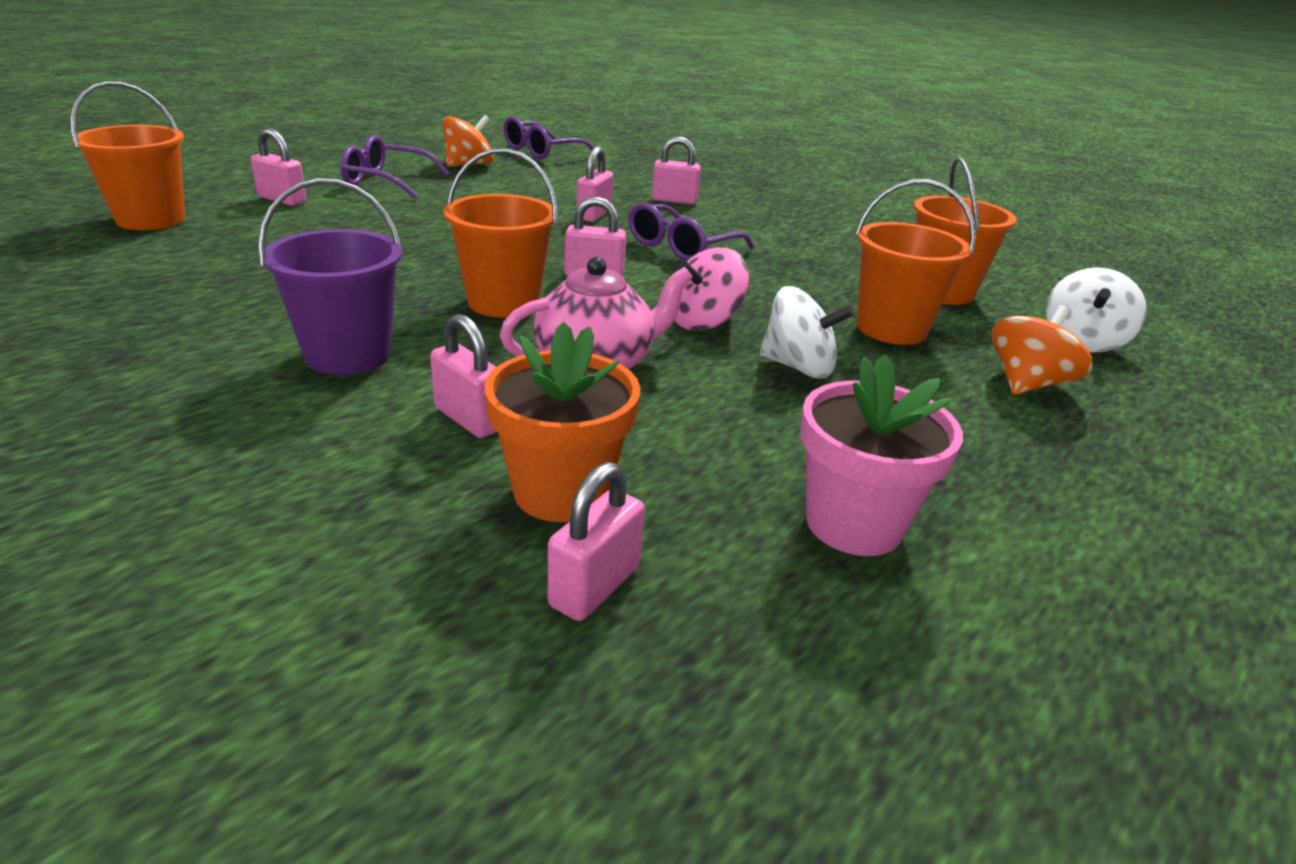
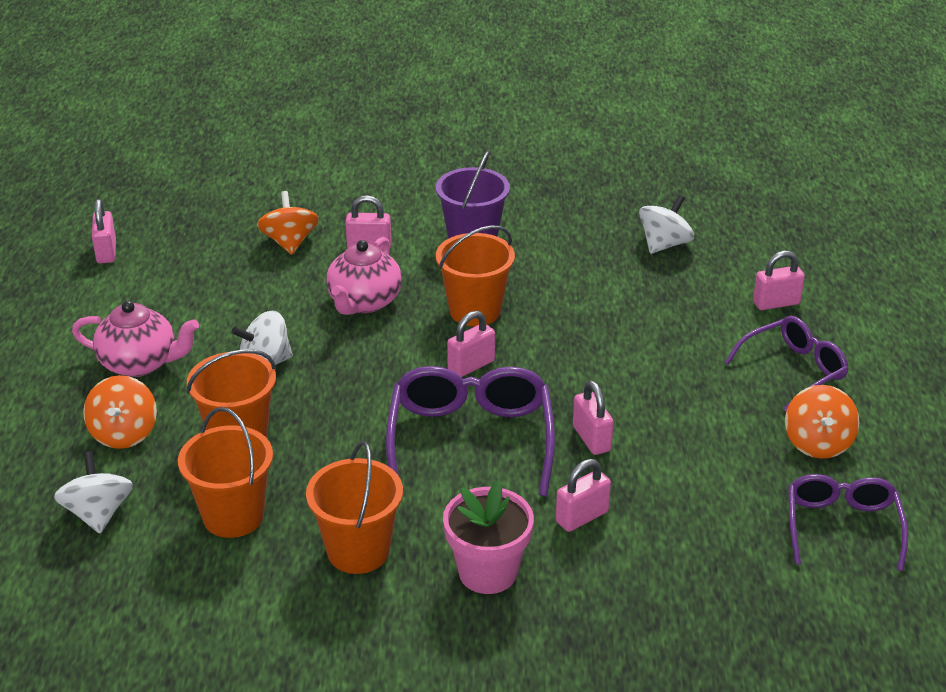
camera: 140 degrees right, 5 degrees up
orange bucket [70,81,185,230] -> orange bucket moved to [306,441,403,574]
orange flower pot [484,322,641,522] -> orange spinning top [257,191,319,255]
pink padlock [548,462,645,621] -> pink padlock moved to [92,199,116,264]
purple glasses [628,202,755,261] -> purple glasses [386,366,555,496], size x1.53
pink spinning top [674,248,749,331] -> none
pink flower pot [800,354,963,556] -> pink flower pot moved to [443,480,534,594]
none -> pink teapot [72,300,199,377]
none -> white spinning top [639,195,694,254]

